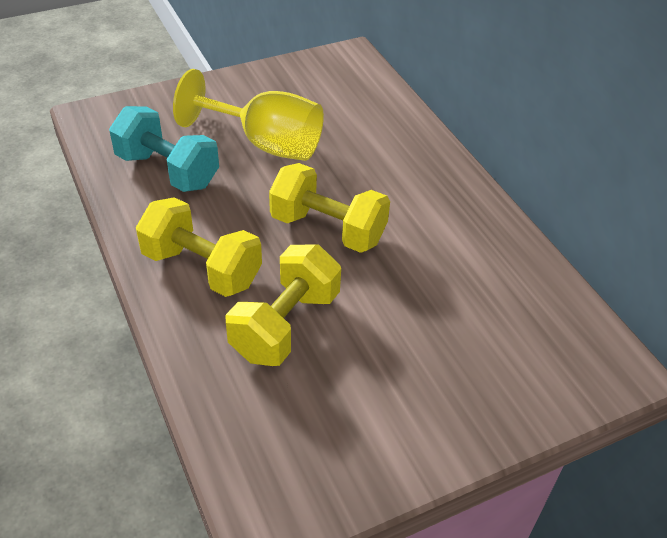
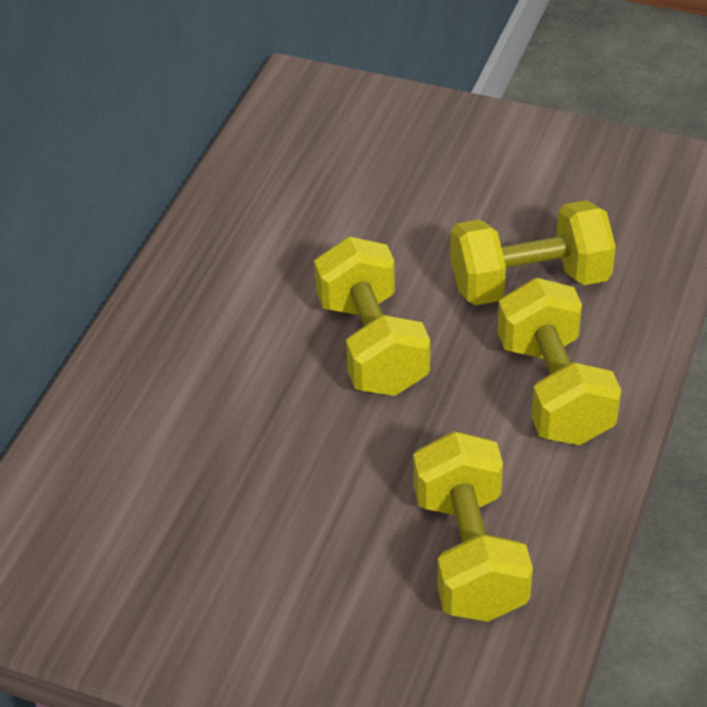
camera: 130 degrees left, 0 degrees up
turquoise dumbbell [109,106,219,192] -> yellow dumbbell [413,431,533,622]
yellow goblet [173,69,324,161] -> none

